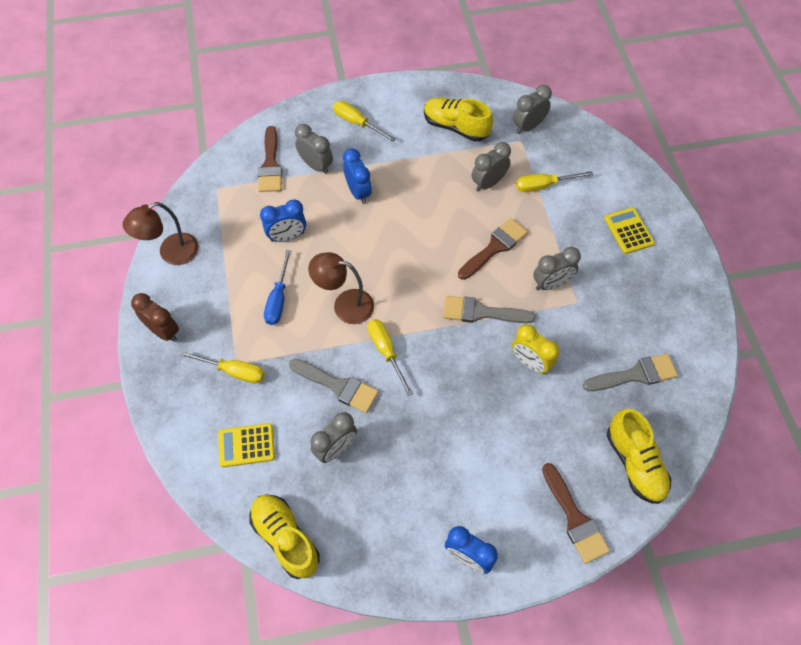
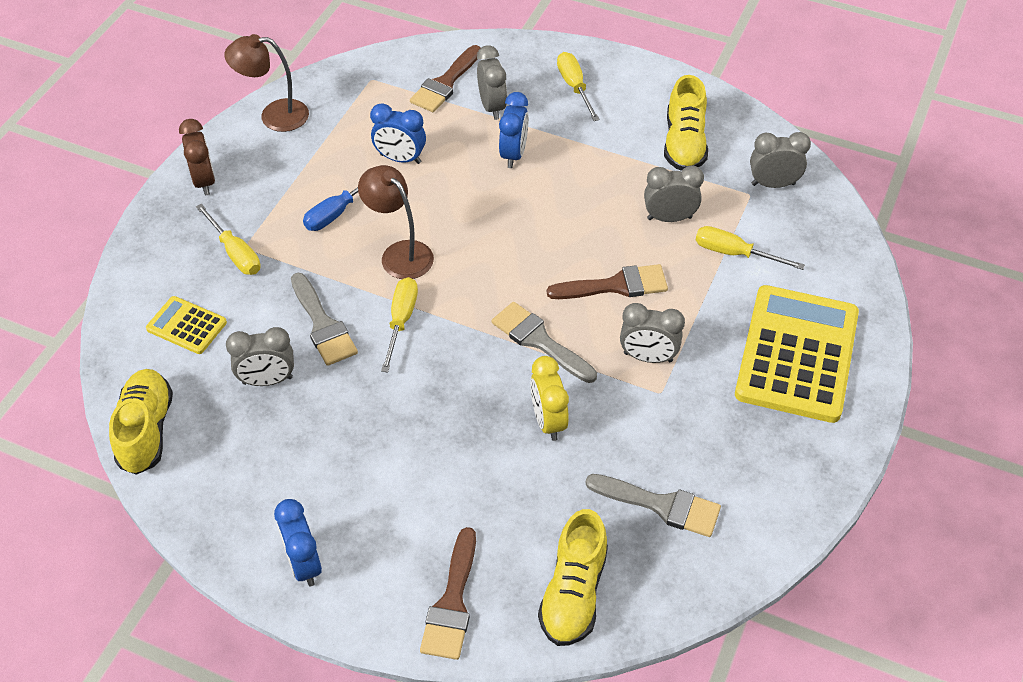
camera: 35 degrees right, 10 degrees down
yellow shoe [424,97,493,141] -> yellow shoe turned 150 degrees counterclockwise [664,75,708,171]
yellow calculator [604,207,655,254] -> yellow calculator [735,285,859,423], size x2.13

